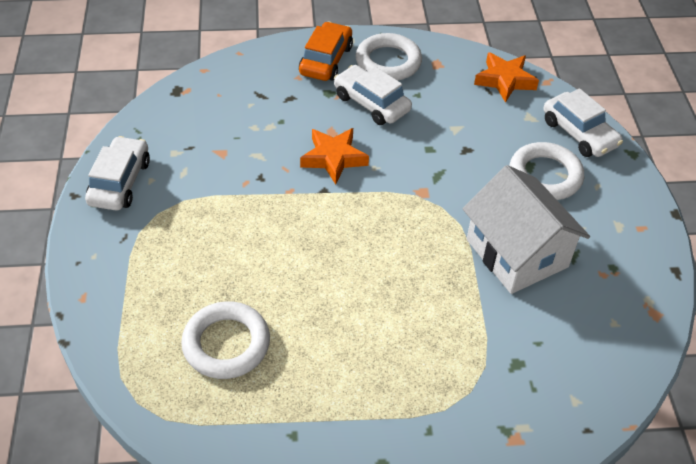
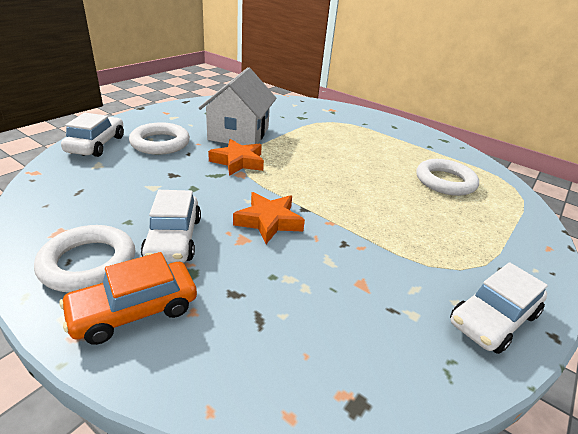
camera: 140 degrees left, 15 degrees down
orange star [474,52,539,103] -> orange star moved to [208,139,264,176]

